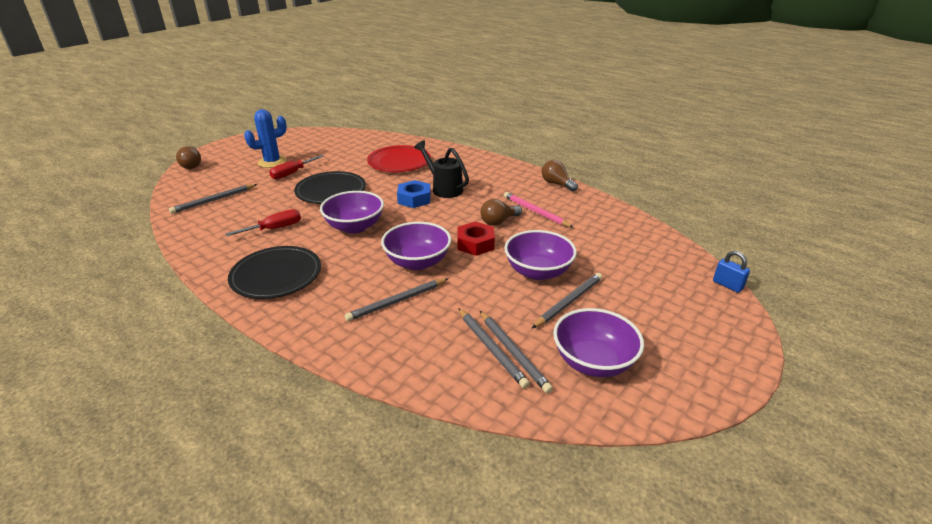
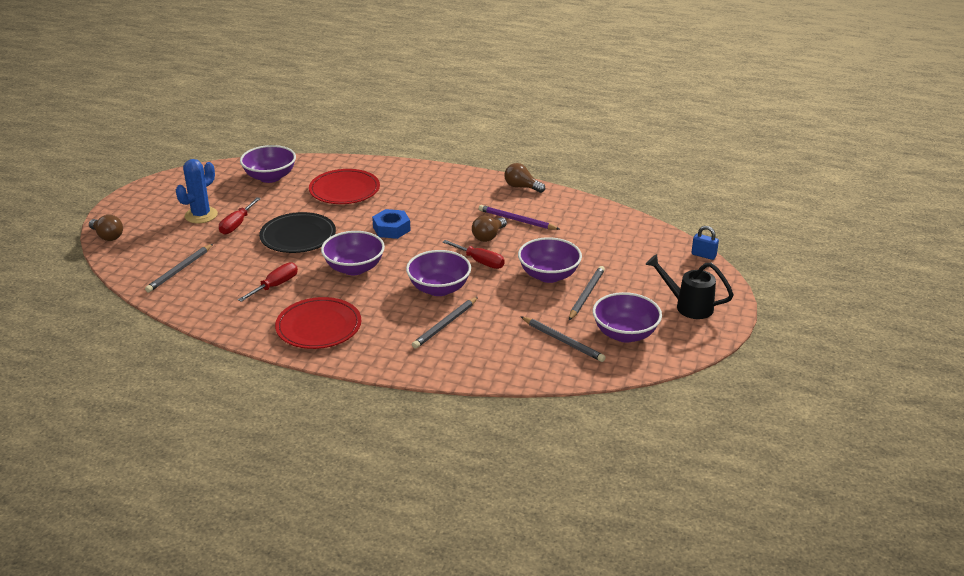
camera: 20 degrees left, 0 degrees up
black plate [228,246,321,299] -> red plate [275,297,361,349]
black watering can [414,141,469,198] -> black watering can moved to [645,254,734,319]
red nut [457,221,495,256] -> red screwdriver [443,240,505,269]
grey pencil [458,308,530,389] -> none
pink pencil [504,192,574,228] -> purple pencil [479,205,559,230]
none -> purple bowl [240,145,296,183]

